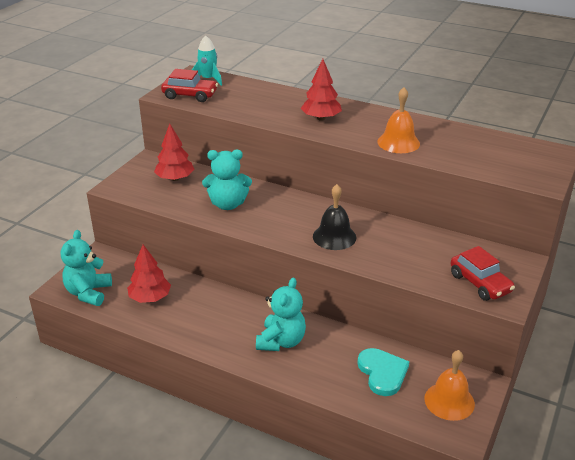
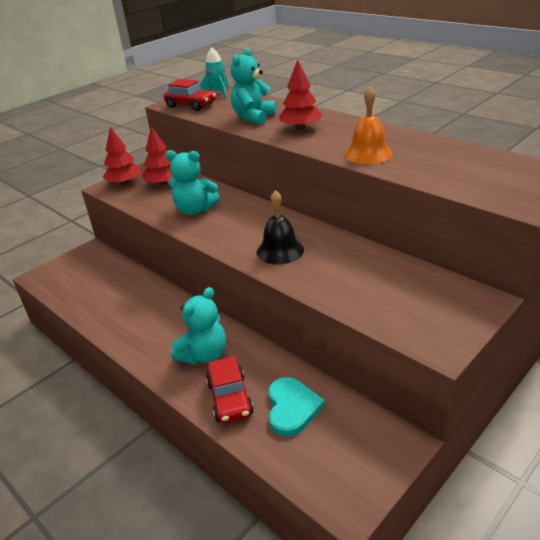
camera: 20 degrees right, 0 degrees up
turquoise teddy bear [61,230,112,306] -> turquoise teddy bear moved to [231,48,277,125]
red tree [127,245,171,303] -> red tree moved to [102,127,141,185]
orange bell [425,350,475,421] -> none
red car [451,246,515,301] -> red car moved to [206,356,254,423]

